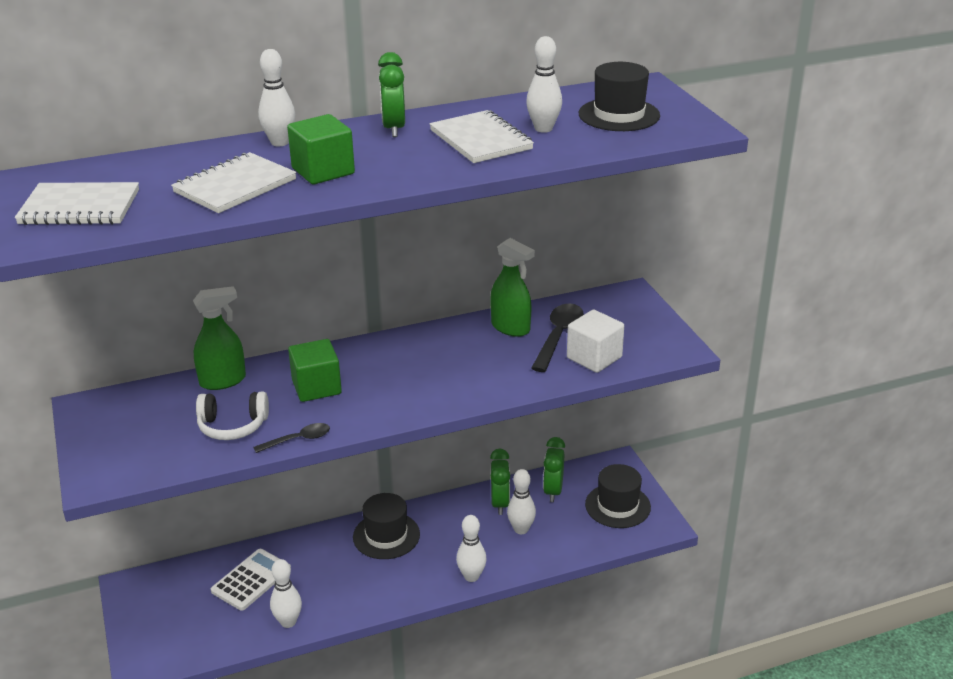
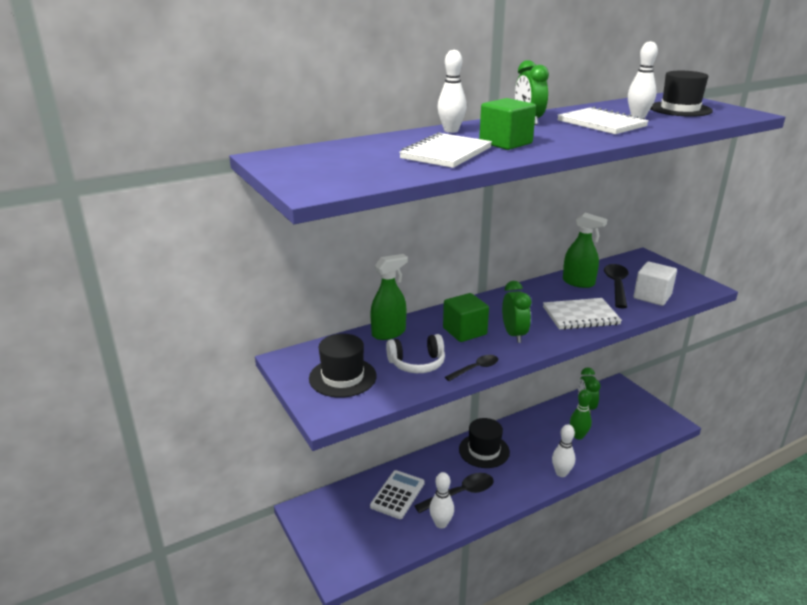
camera: 10 degrees left, 5 degrees down
white notebook [15,182,139,225] -> white notebook moved to [543,298,622,330]
green clock [490,449,510,515] -> green clock moved to [502,281,531,343]
white bowling pin [507,469,536,534] -> green bowling pin [570,389,592,440]
black hat [585,464,651,528] -> black hat moved to [309,334,377,398]
none -> black spoon [414,473,494,513]

